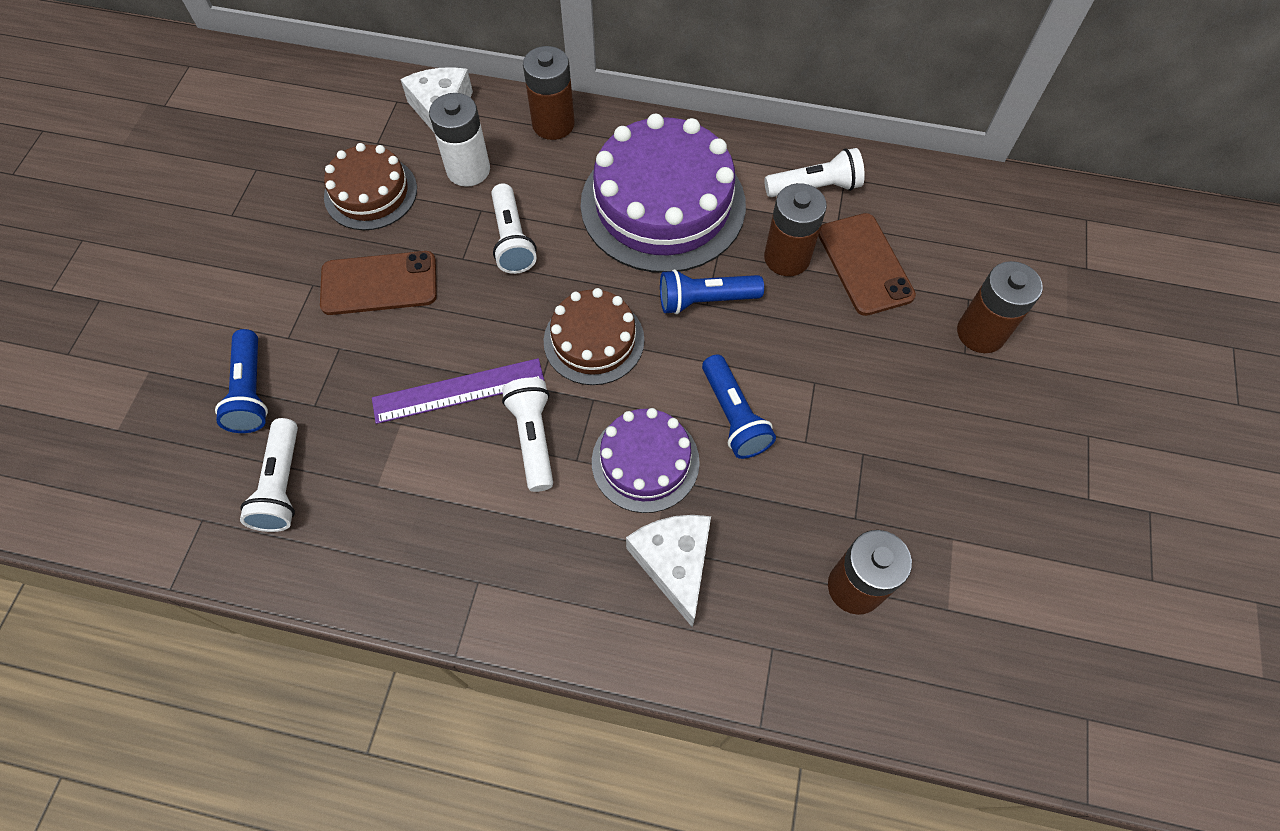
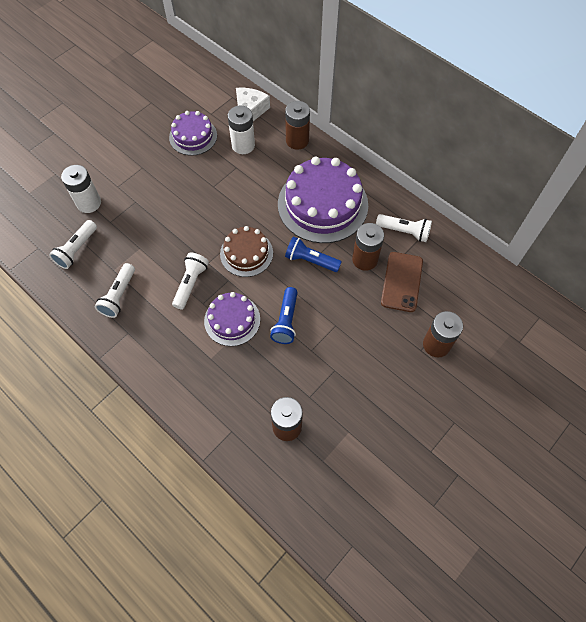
camera: 30 degrees right, 0 degrees up
blue flashlight [215,329,268,433] -> white battery [61,165,101,213]
brown phone [320,251,437,315] -> none
brown cake [324,143,417,230] -> purple cake [169,111,217,156]
purple ruler [372,358,544,424] -> none
white flashlight [491,183,537,274] -> white flashlight moved to [95,263,135,318]
white cheese [626,515,711,628] -> none

